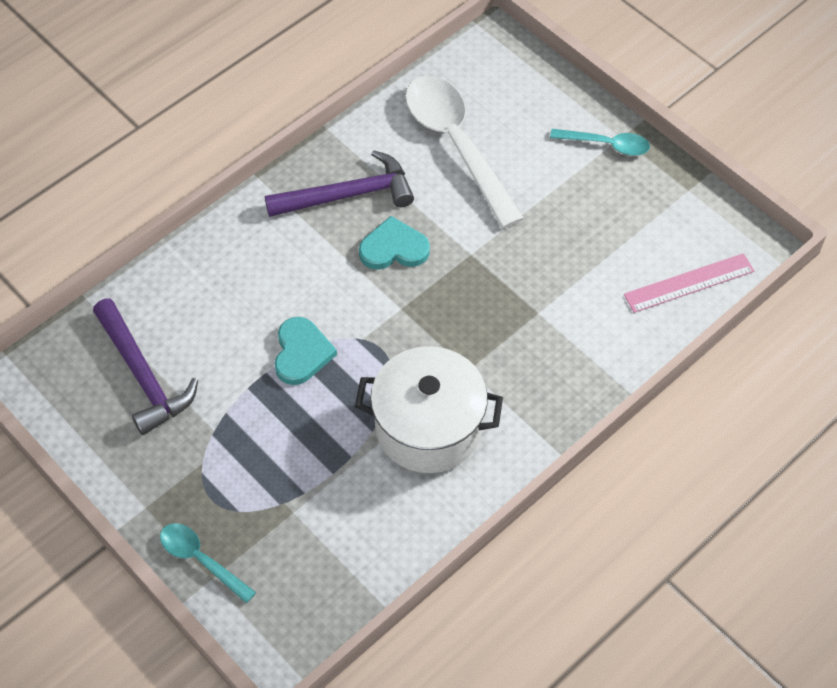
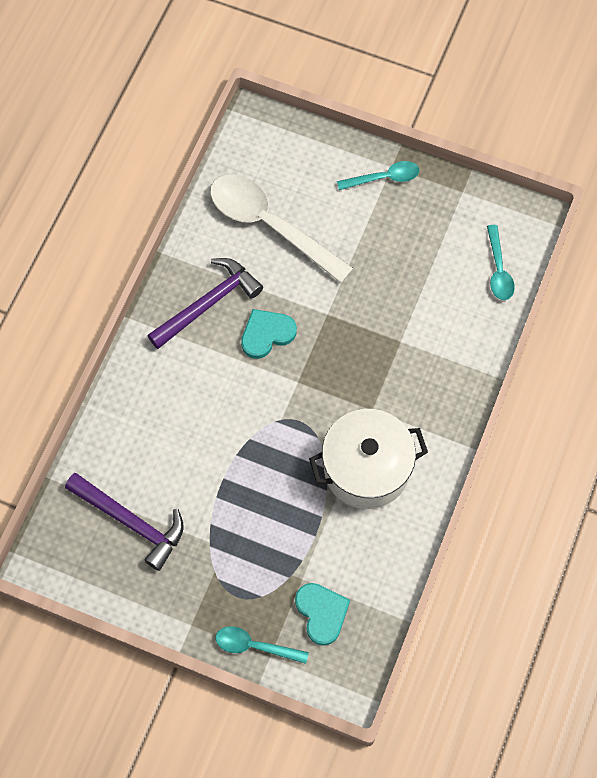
camera: 25 degrees left, 10 degrees up
turquoise heart [275,317,337,385] -> turquoise heart moved to [295,583,350,646]
pink ruler [624,253,754,313] -> turquoise spoon [487,225,515,300]

